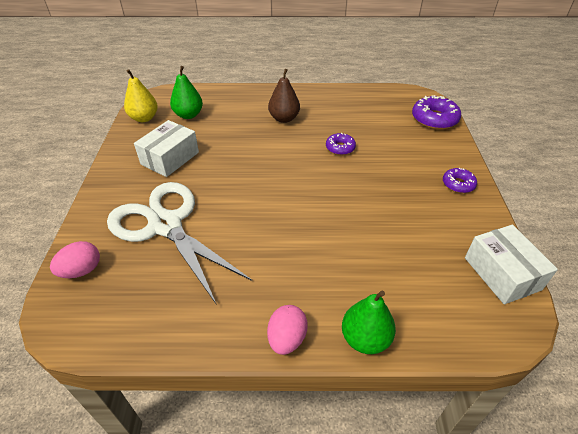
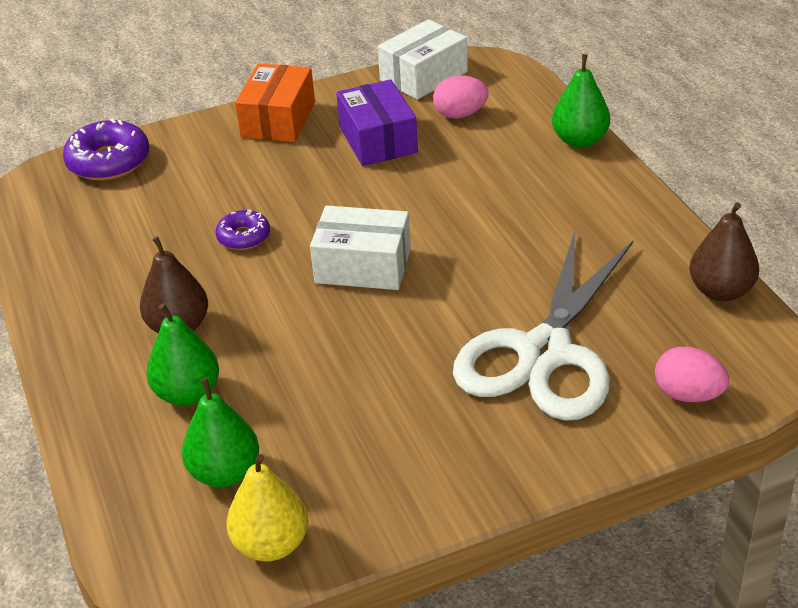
camera: 110 degrees left, 5 degrees down
white box [134,120,199,177] -> white box moved to [310,205,411,290]
pink egg [267,305,308,355] -> pink egg moved to [433,76,489,118]
purple donut [443,168,477,193] -> orange box [235,63,315,142]
none -> green pear [146,304,219,406]
none -> purple box [336,79,418,166]
none -> brown pear [690,202,759,301]

